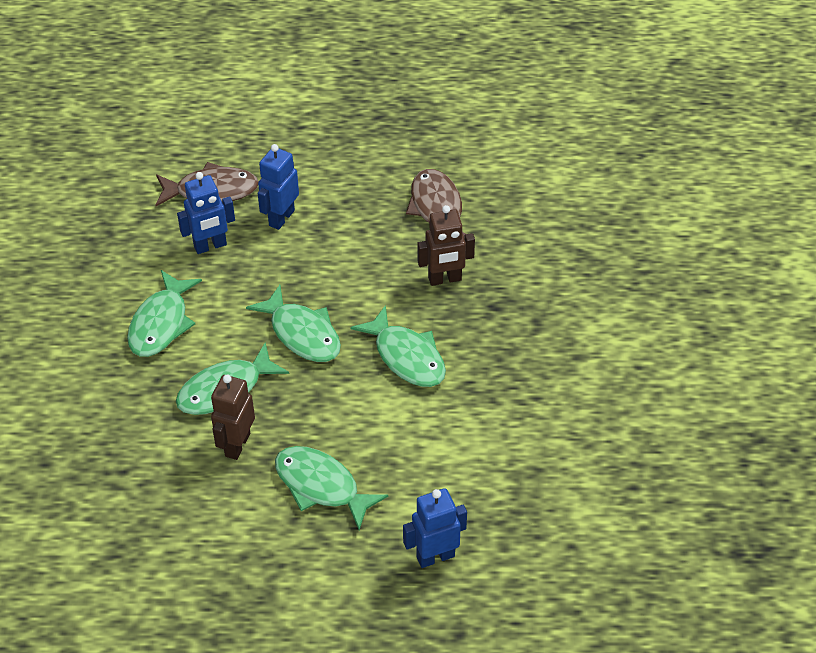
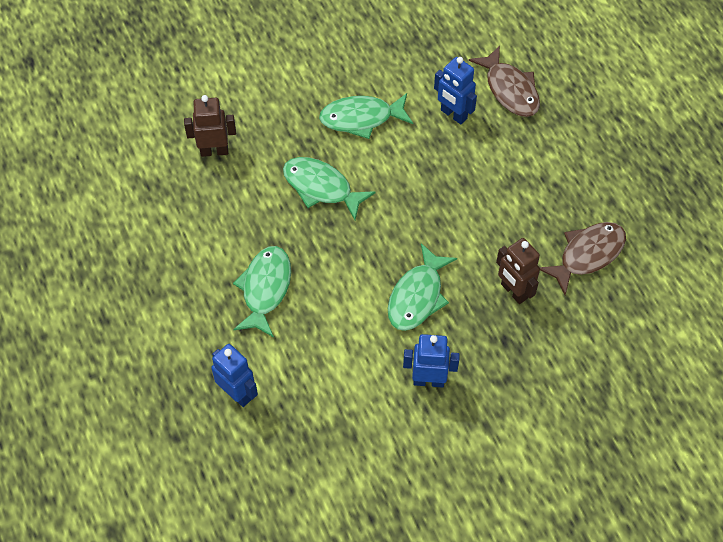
camera: 65 degrees right, 10 degrees up
brown robot [211,375,255,460] -> brown robot moved to [184,95,236,157]
green fish [246,285,341,362] -> none
blue robot [258,144,299,230] -> blue robot moved to [403,334,460,387]

